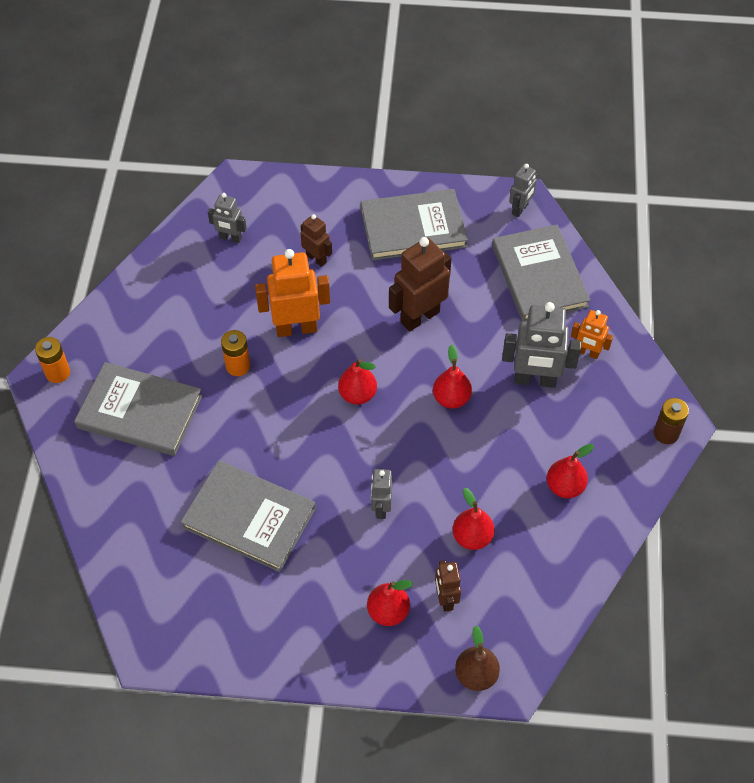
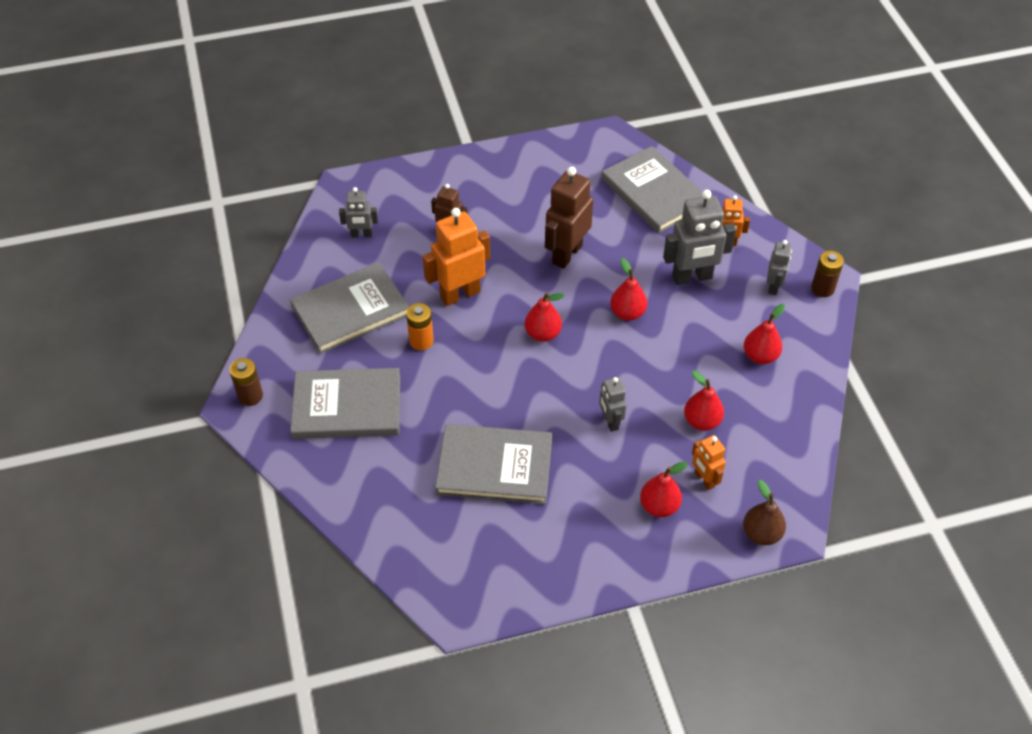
camera: 20 degrees left, 5 degrees down
orange battery [35,337,70,383] -> brown battery [229,358,263,406]
grey book [361,189,468,261] -> grey book moved to [290,262,409,354]
brown robot [435,560,461,611] -> orange robot [692,435,726,490]
grey robot [509,164,537,217] -> grey robot moved to [767,240,792,295]

